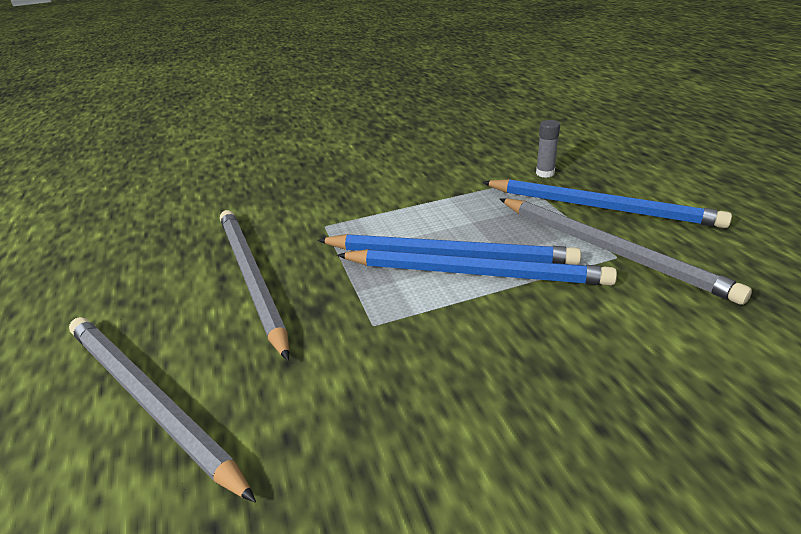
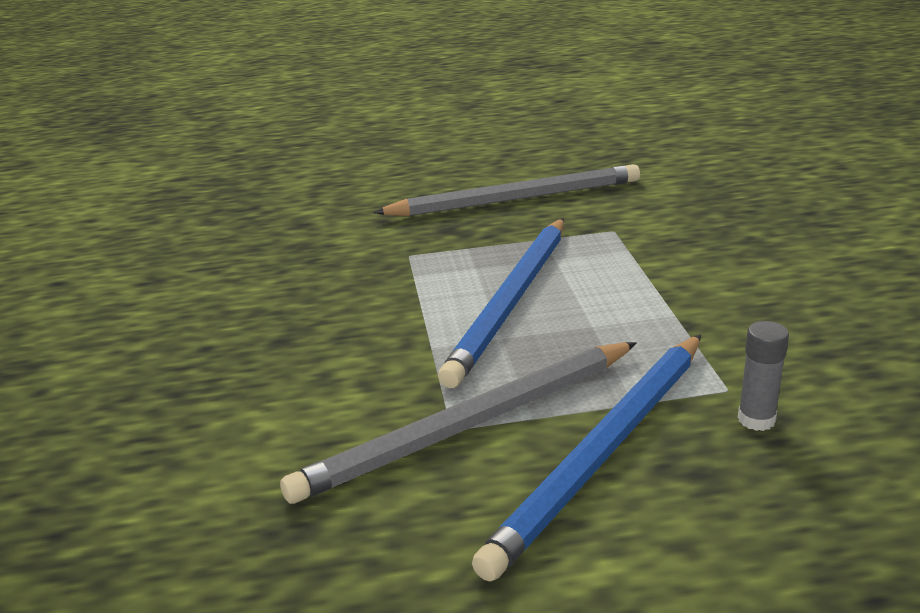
camera: 100 degrees right, 5 degrees down
grey pencil [69,317,256,502] -> none
blue pencil [337,249,617,286] -> none

